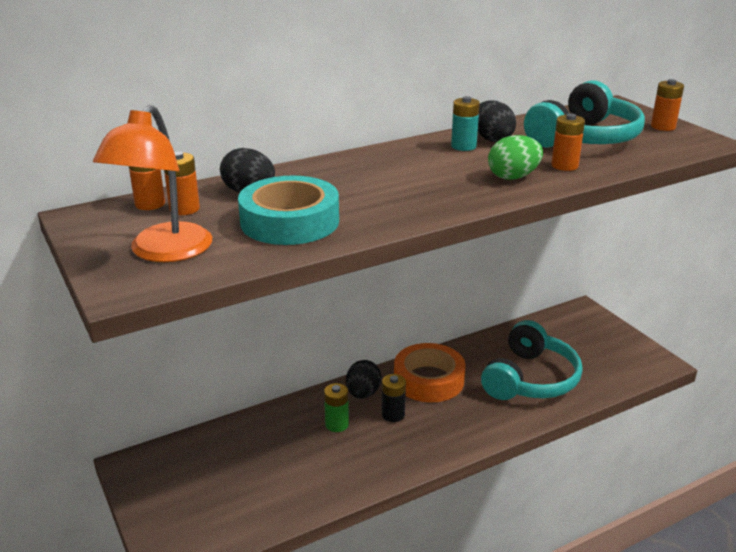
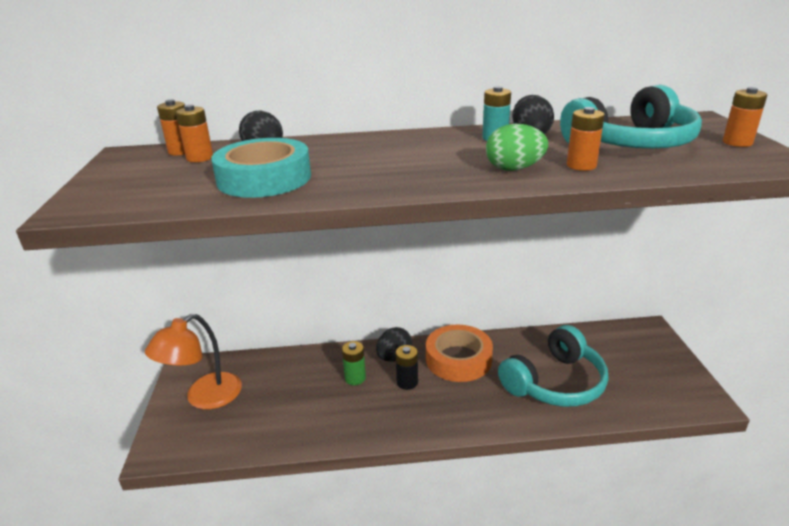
camera: 25 degrees right, 0 degrees up
orange lamp [93,105,212,262] -> orange lamp moved to [145,314,242,409]

